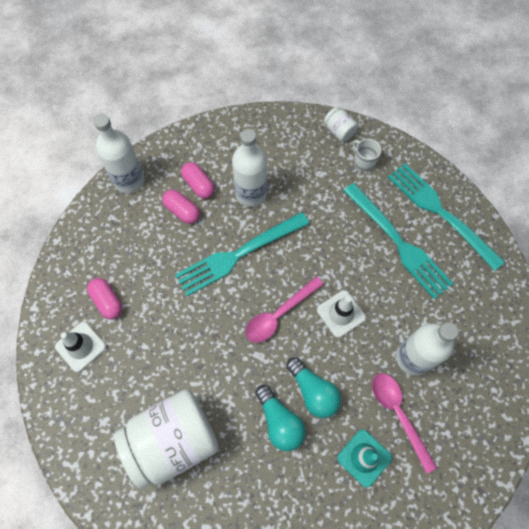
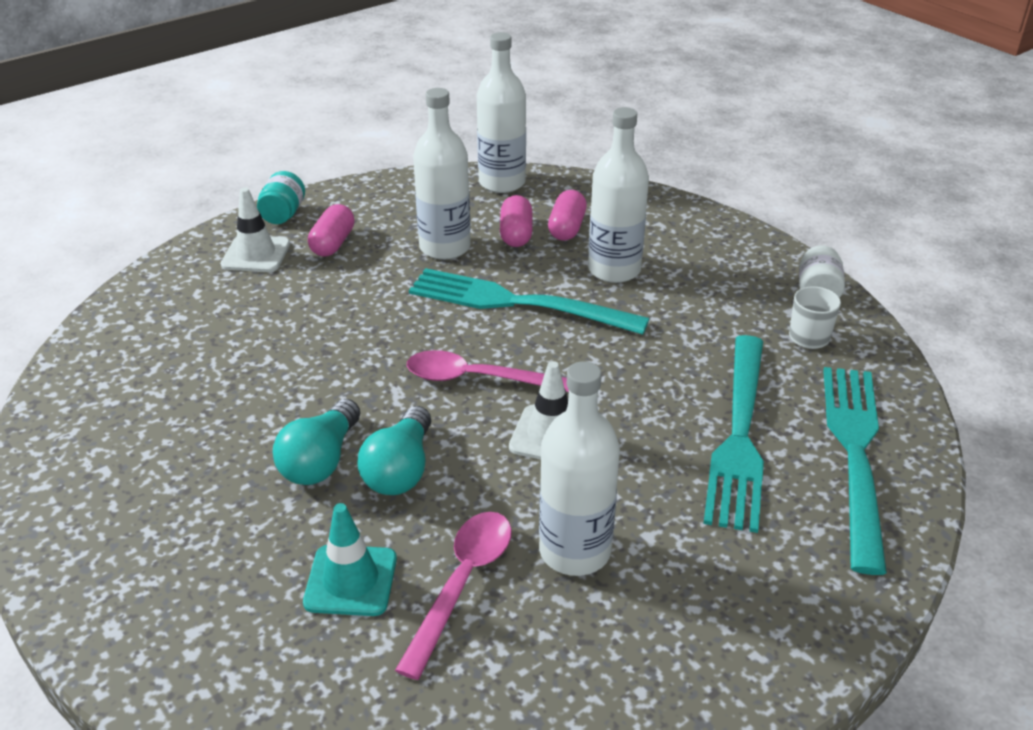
camera: 50 degrees right, 30 degrees down
white jar [114,389,218,490] -> none
none -> turquoise jar [257,171,305,224]
none -> white bottle [413,88,471,260]

